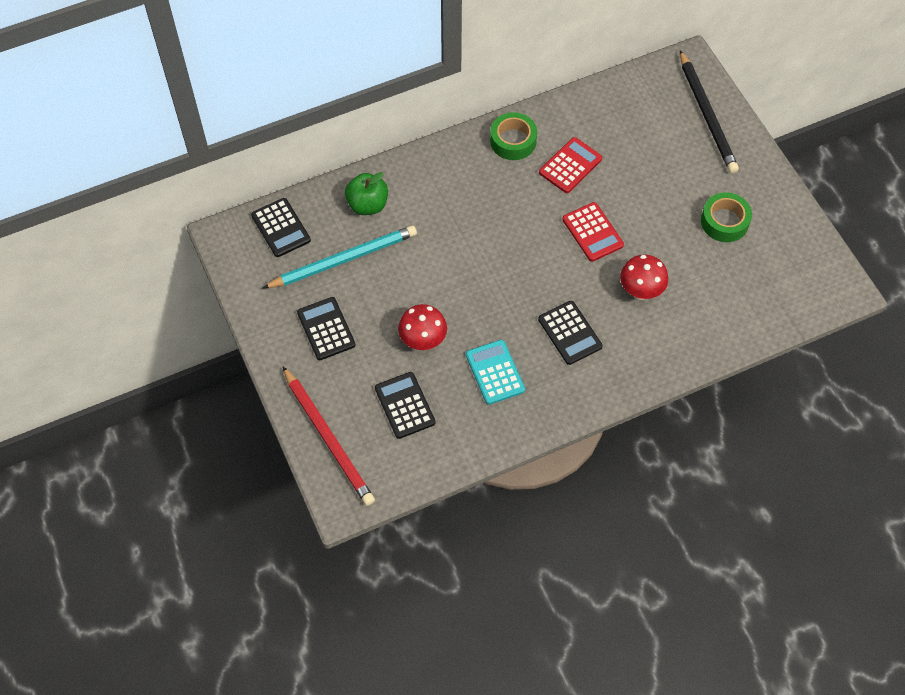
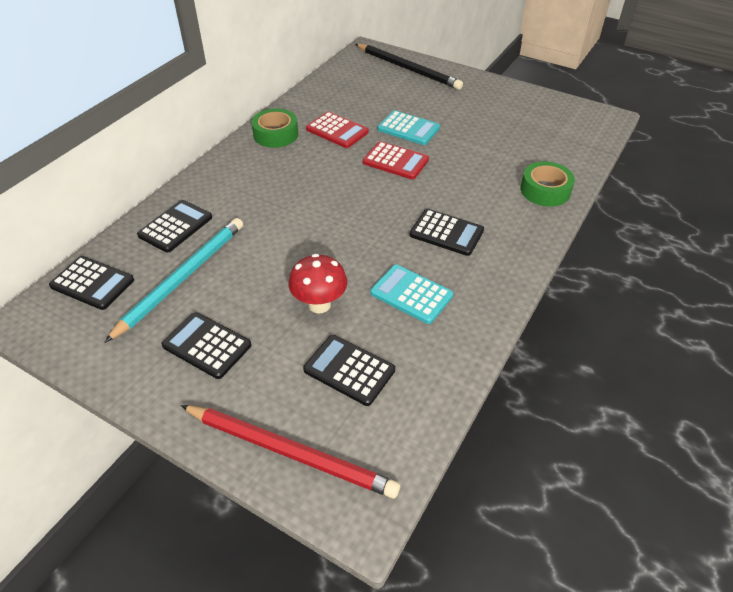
camera: 35 degrees left, 15 degrees down
green apple [345,172,388,215] -> black calculator [137,200,212,253]
red calculator [539,137,602,193] -> red calculator turned 120 degrees clockwise [306,112,369,148]
red mushroom [620,254,668,300] -> none
green tape [701,192,752,242] -> green tape moved to [520,161,575,207]
none -> turquoise calculator [378,110,440,145]

